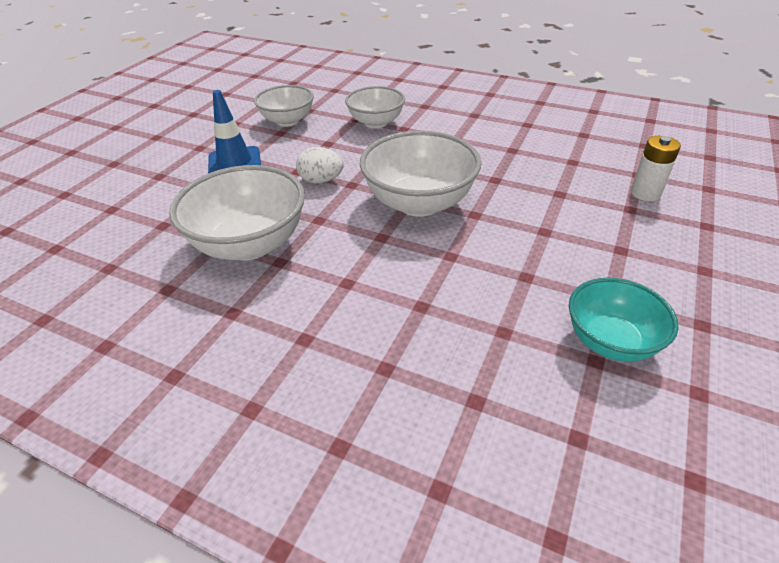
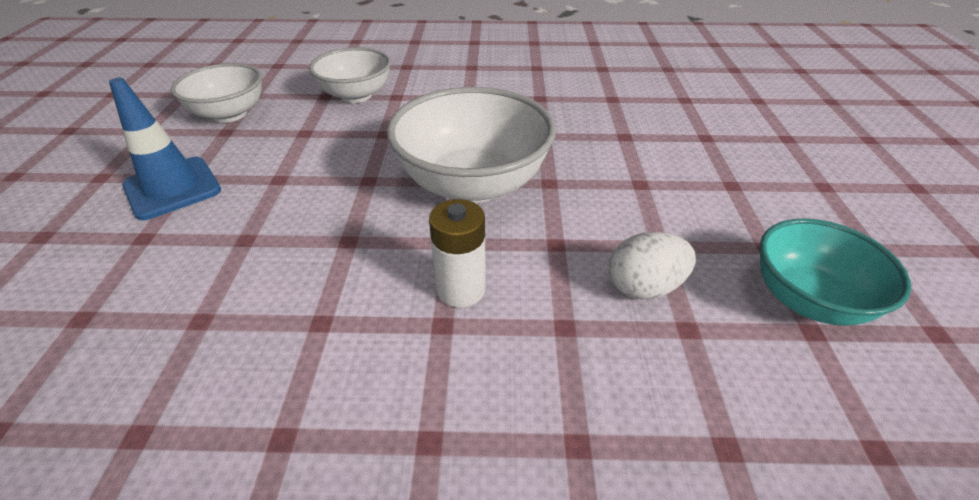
camera: 25 degrees left, 0 degrees up
white bowl [169,165,305,260] -> none
white egg [296,147,344,184] -> white egg moved to [609,232,696,300]
white battery [631,136,681,201] -> white battery moved to [429,199,486,307]

